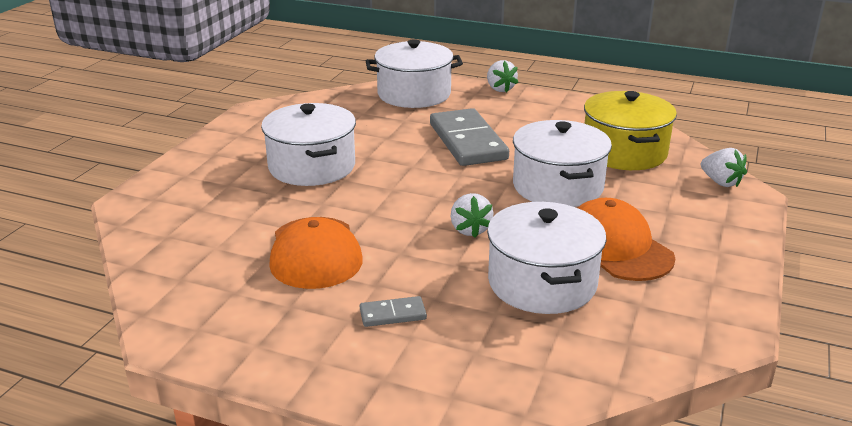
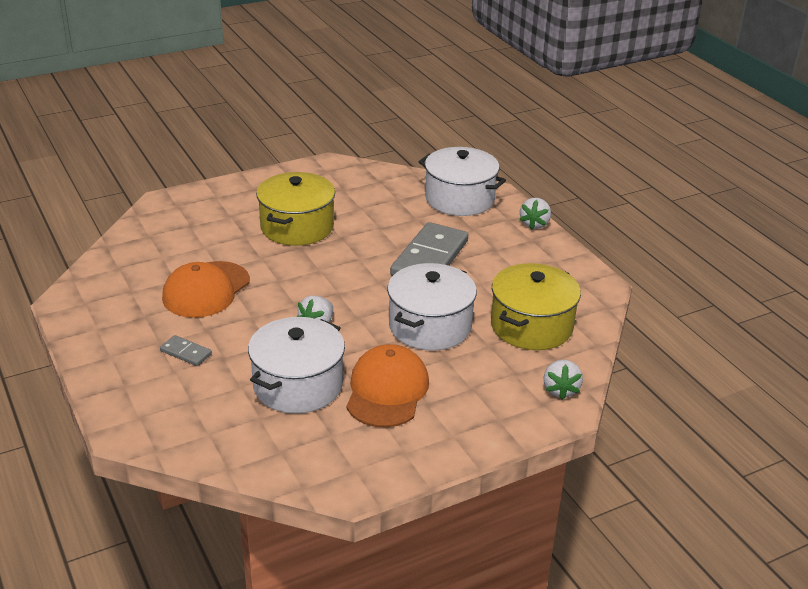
camera: 40 degrees right, 5 degrees up
white pot [261,103,356,186] -> yellow pot [256,172,335,246]

